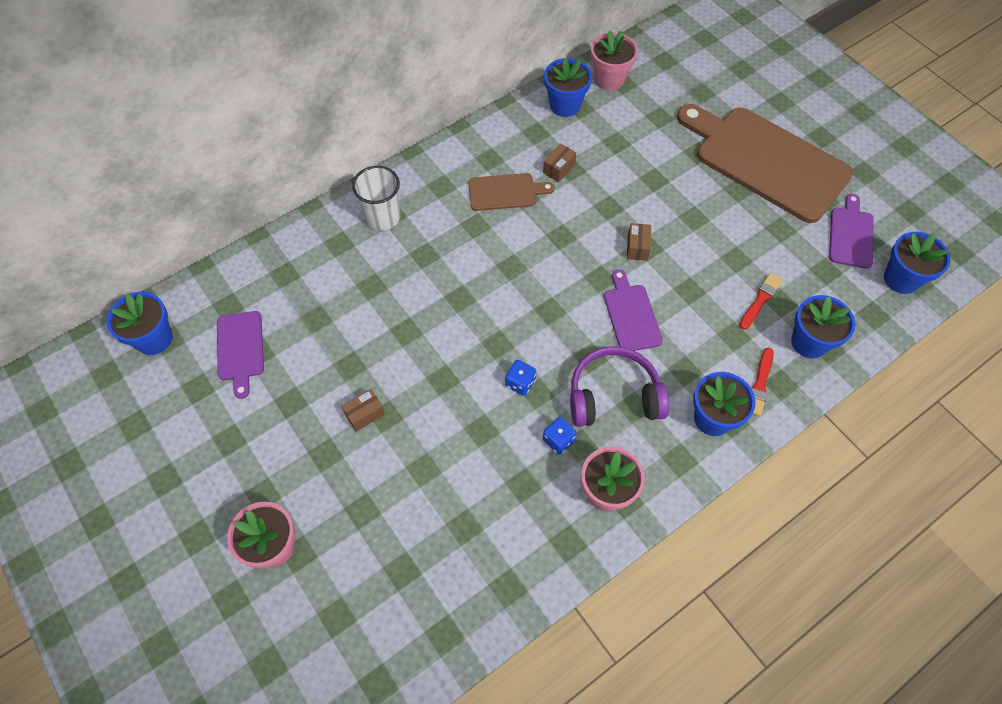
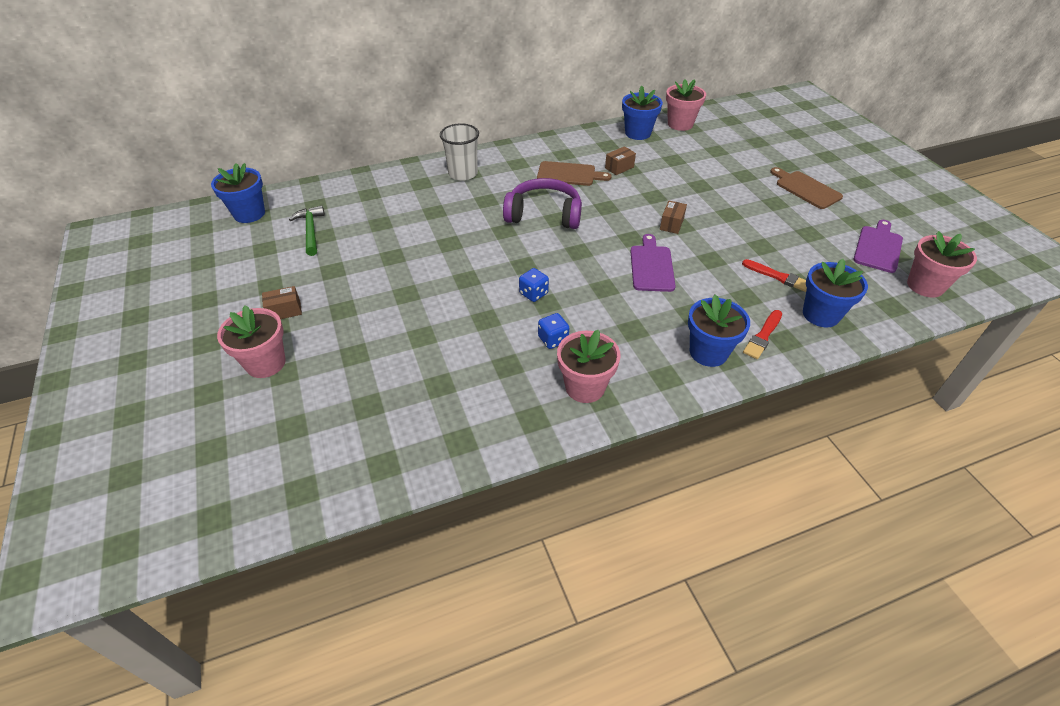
camera: 15 degrees right, 15 degrees down
purple cutting board [217,311,264,399] -> green hammer [289,205,325,256]
brown box [341,389,385,432] -> brown box moved to [262,286,302,319]
purple headphones [570,346,669,427] -> purple headphones moved to [503,178,582,229]
brown cutting board [677,104,853,223] -> brown cutting board [770,167,843,209], size x0.46
red brush [739,273,783,329] -> red brush turned 75 degrees clockwise [742,259,807,292]
blue flower pot [884,232,951,294] -> pink flower pot [907,231,977,298]

